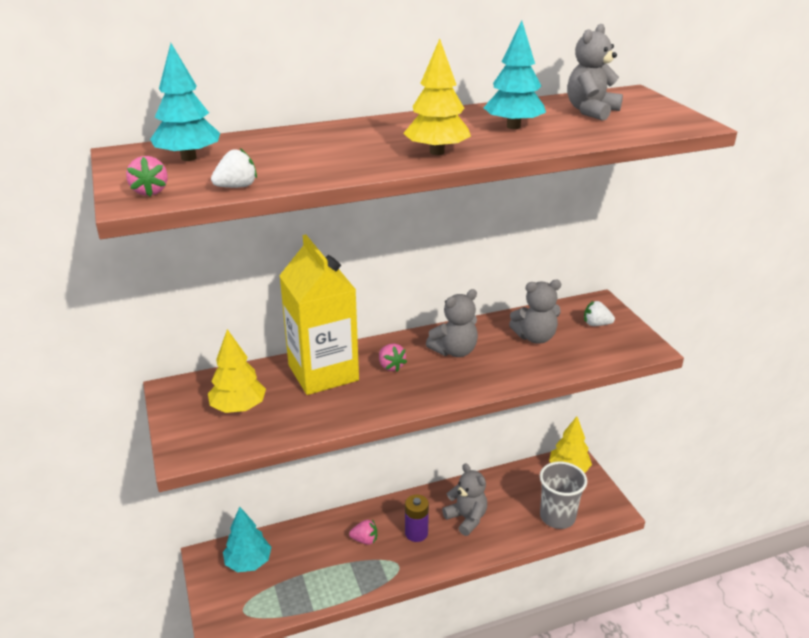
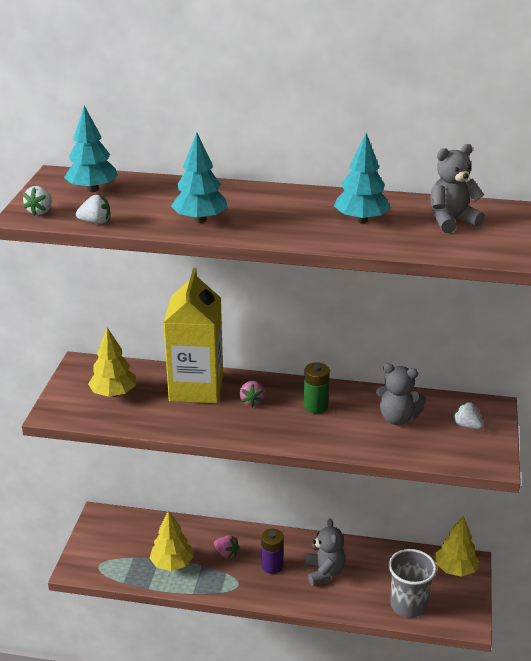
camera: 30 degrees right, 0 degrees up
pink strawberry [126,156,167,196] -> white strawberry [23,186,52,216]
turquoise tree [223,507,272,572] -> turquoise tree moved to [171,133,227,223]
yellow tree [403,39,471,155] -> yellow tree moved to [150,510,194,571]
grey teddy bear [426,289,478,357] -> green battery [304,362,330,414]

